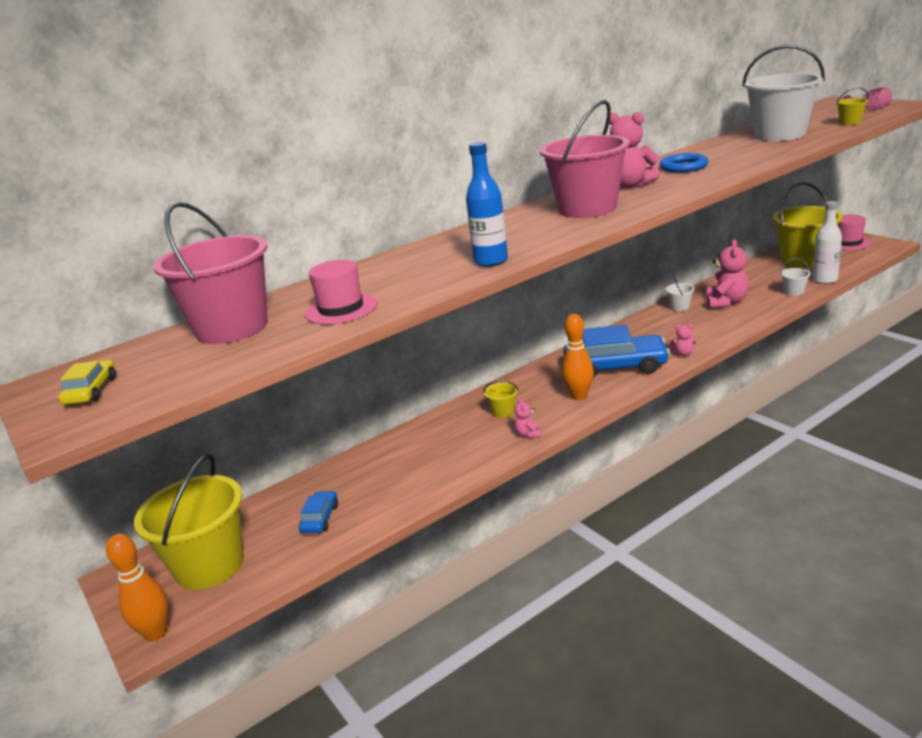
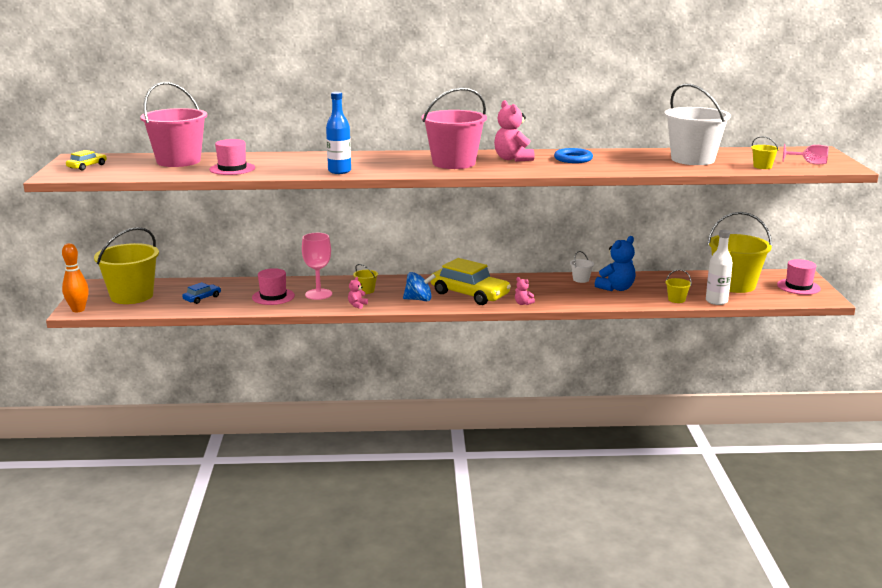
camera: 30 degrees right, 5 degrees down
orange bowling pin [562,314,594,400] -> blue spinning top [403,272,436,301]
blue car [563,325,670,378] -> yellow car [430,258,511,305]
pink teddy bear [706,239,749,309] -> blue teddy bear [595,236,636,291]
white bucket [780,258,811,296] -> yellow bucket [665,270,692,303]
none -> pink hat [252,268,295,305]
none -> pink goblet [302,233,332,300]

